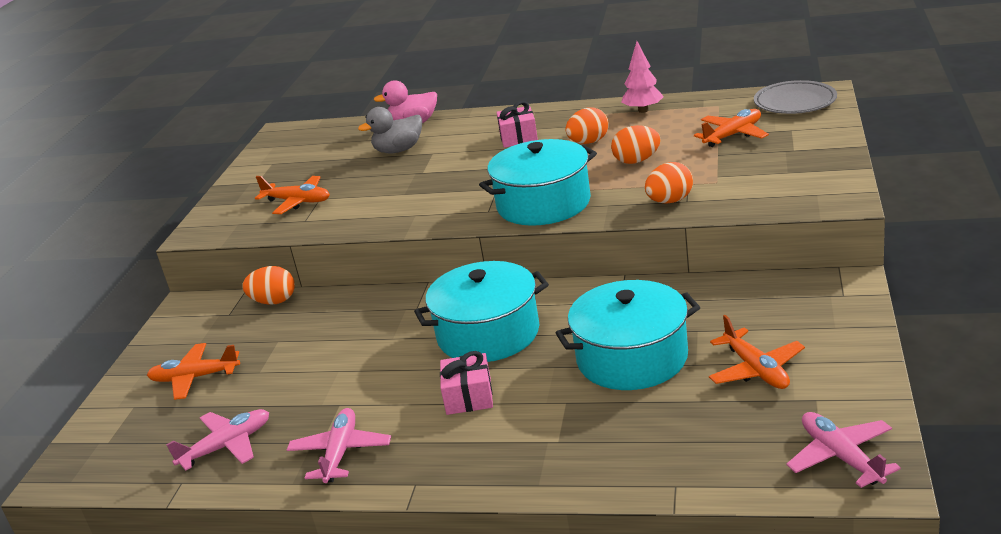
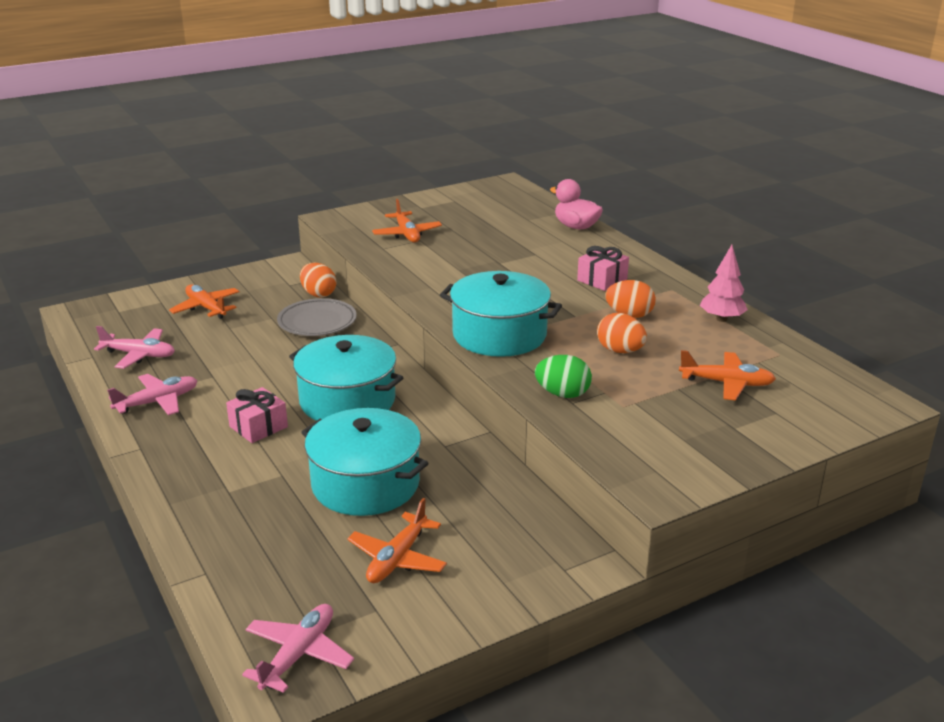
camera: 45 degrees right, 0 degrees up
grey duck [358,107,422,154] -> none
orange egg [645,162,693,204] -> green egg [535,355,592,398]
grey plate [754,80,837,114] -> grey plate moved to [277,298,357,336]

